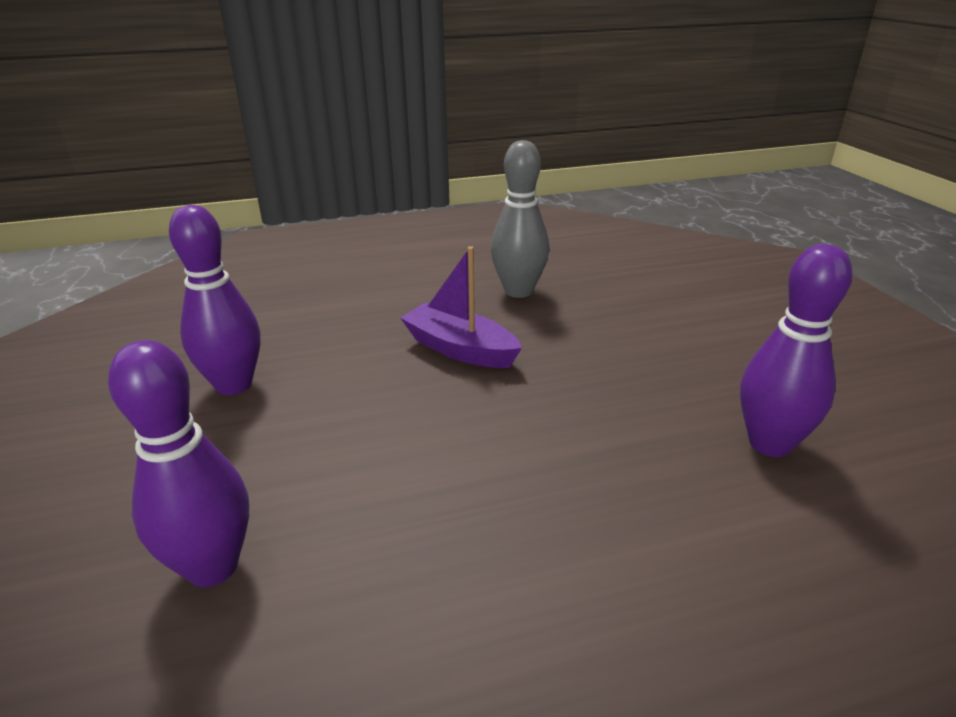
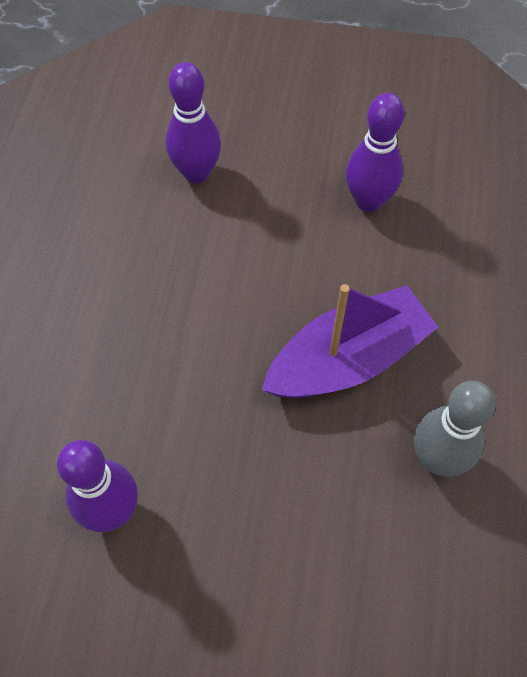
camera: 115 degrees right, 30 degrees up
purple boat [401,246,522,368] -> purple boat [262,284,438,398], size x1.51

